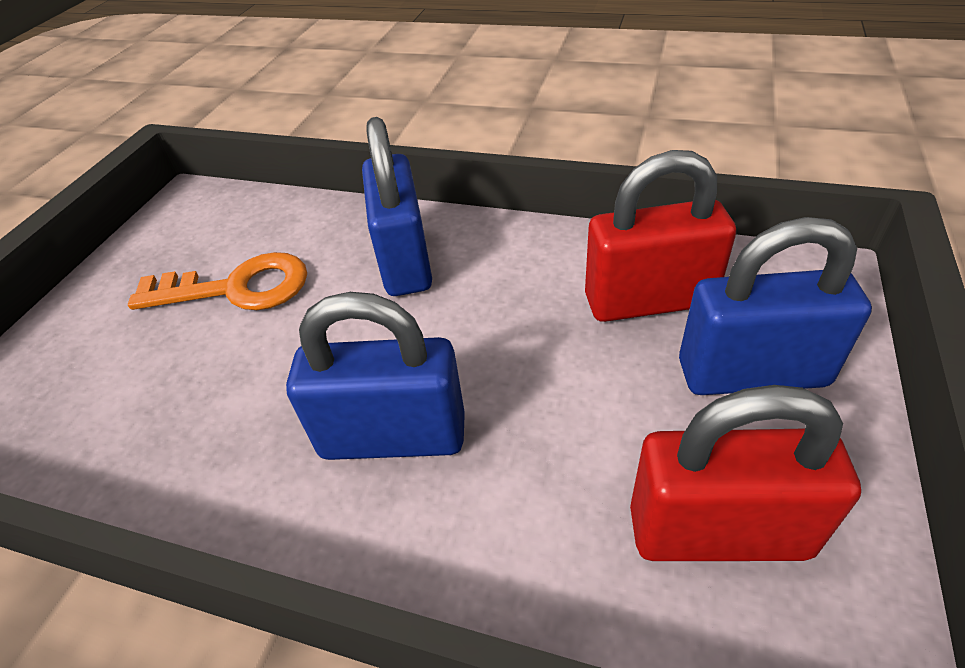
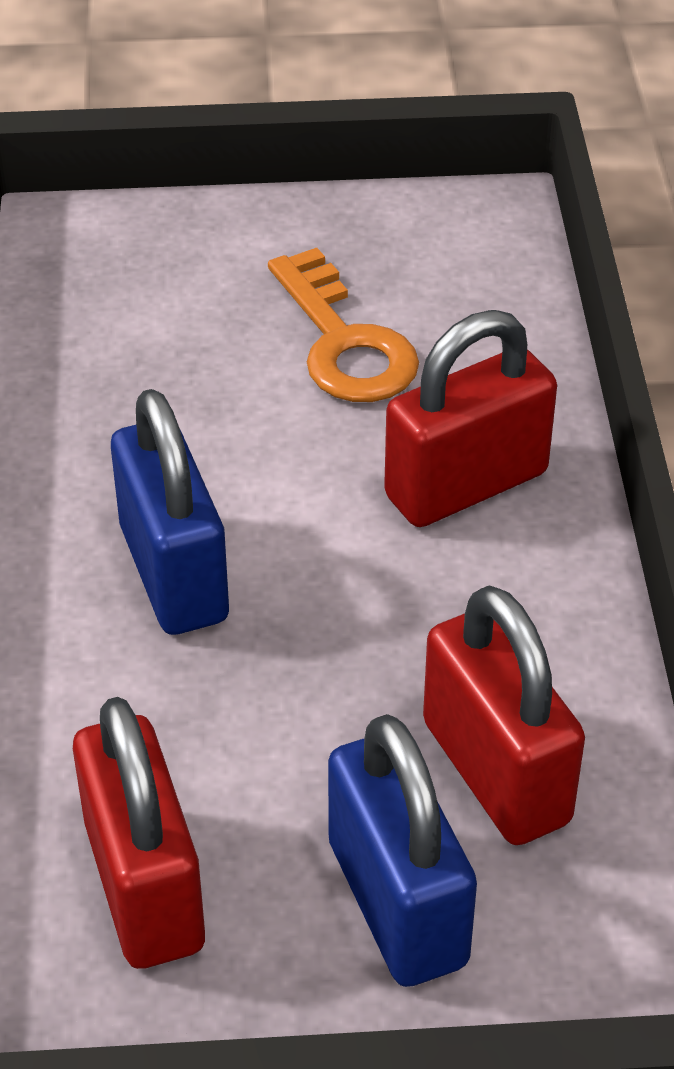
camera: 65 degrees right, 0 degrees up
blue padlock [362,117,432,296] -> red padlock [384,310,557,527]

